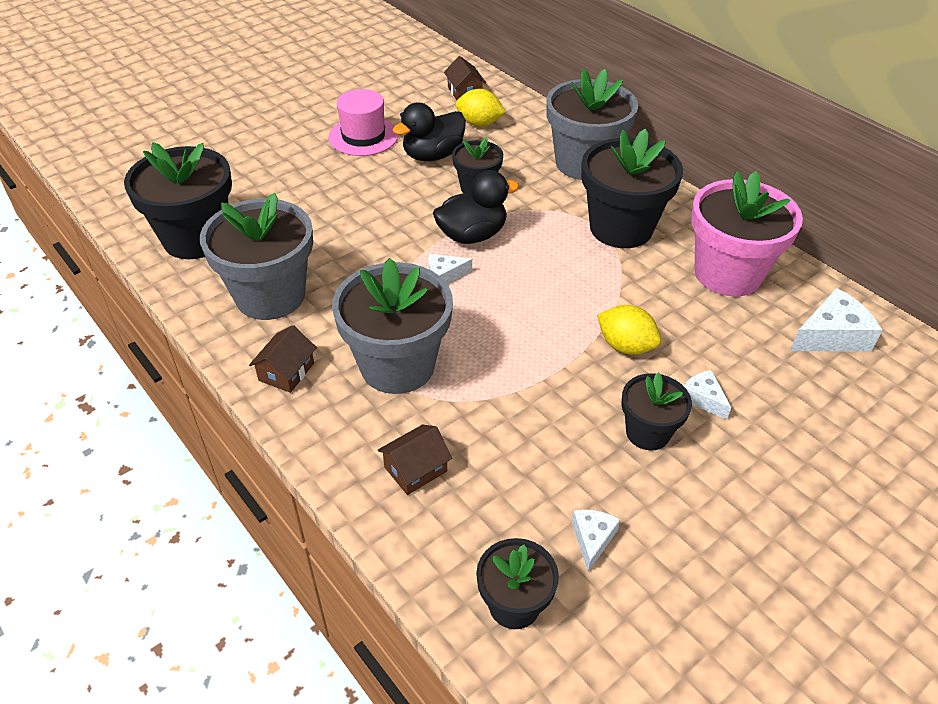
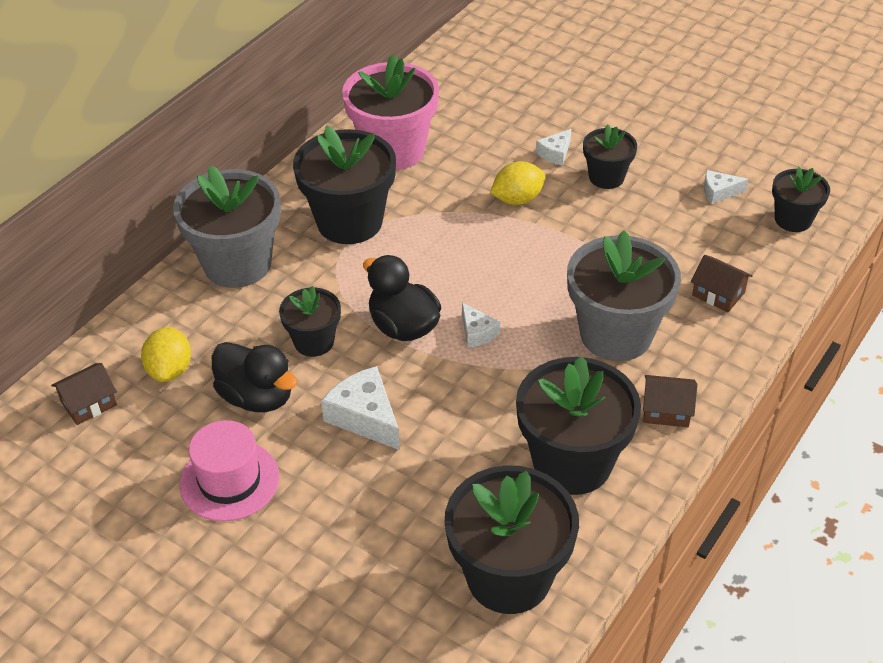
camera: 105 degrees left, 0 degrees up
grey flower pot [200,193,313,320] -> black flower pot [516,356,641,495]
yellow lemon [597,305,661,355] -> yellow lemon turned 45 degrees clockwise [490,161,545,205]
white cheese [790,288,882,352] -> white cheese moved to [321,366,400,450]

